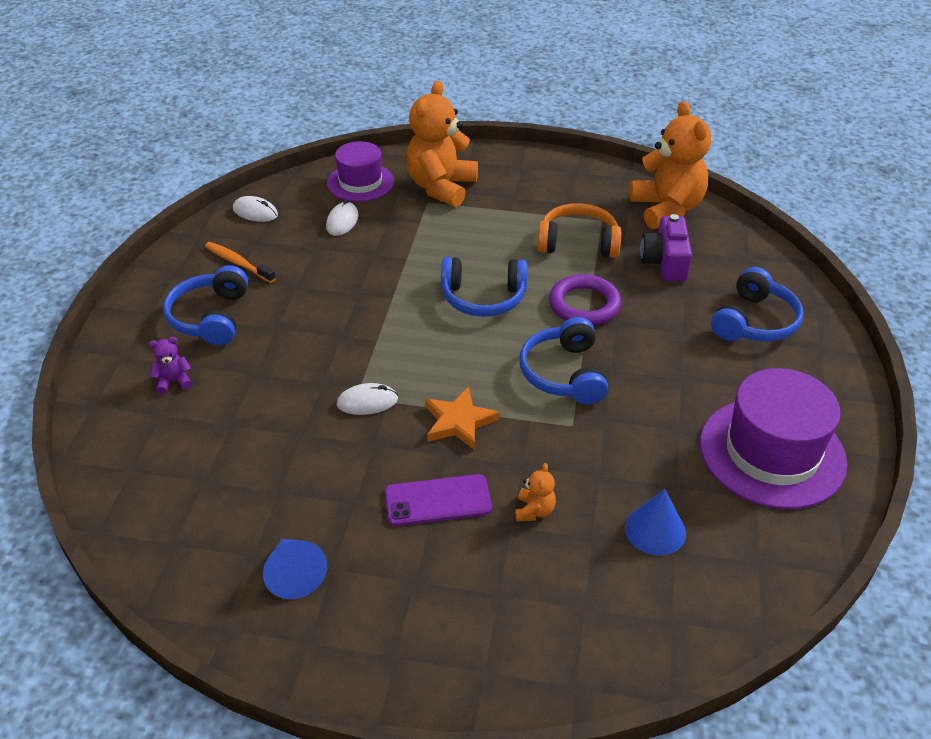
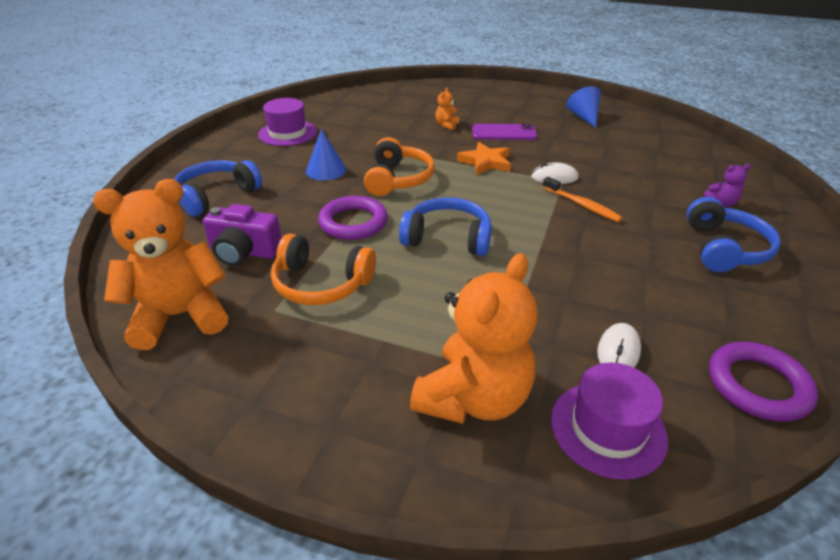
camera: 170 degrees left, 5 degrees down
orange toothbrush [205,242,276,283] -> orange toothbrush moved to [543,177,623,222]
white mouse [233,196,278,222] -> purple ring [709,342,818,422]
blue headphones [519,317,608,404] -> orange headphones [364,137,435,196]
blue cone [625,489,686,556] -> blue cone moved to [306,129,346,180]
orange teddy bear [630,101,711,229] -> orange teddy bear turned 75 degrees clockwise [93,179,229,350]
purple camera [640,214,692,281] -> purple camera turned 90 degrees clockwise [203,204,282,266]
purple hat [700,368,847,509] -> purple hat [258,98,317,146], size x0.63

